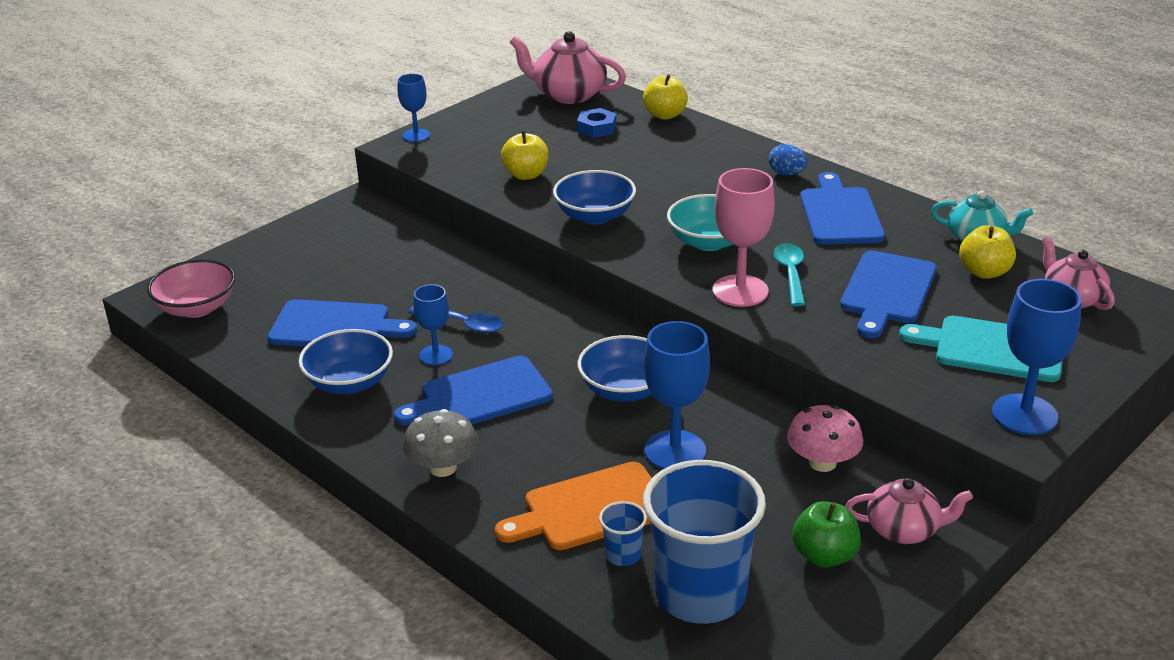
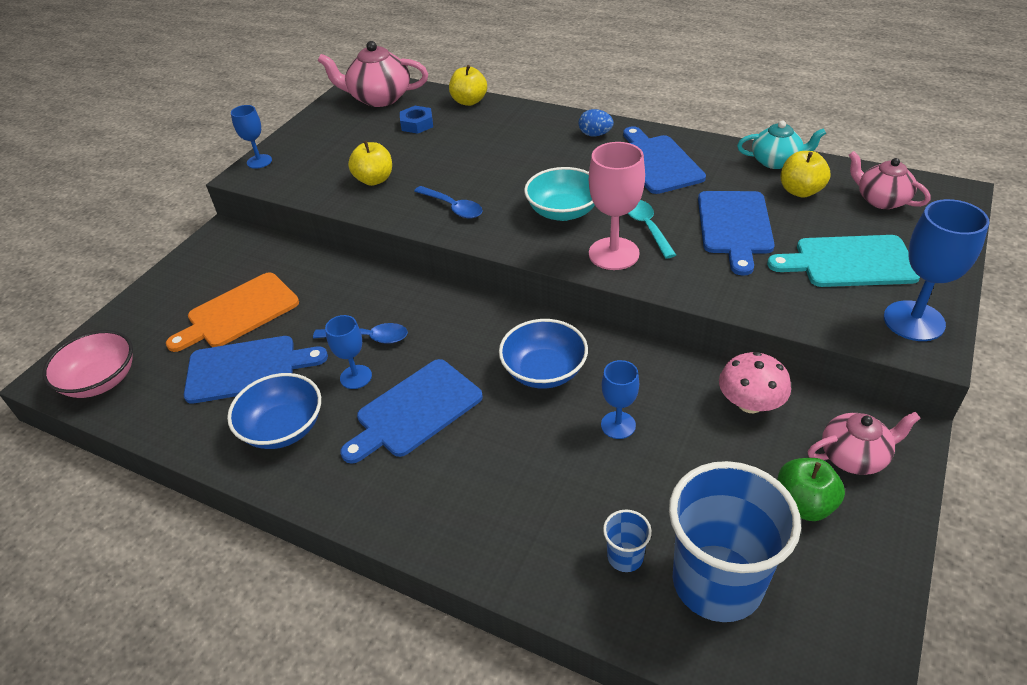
camera: 15 degrees left, 10 degrees up
grey mushroom [403,409,478,477] -> none
orange cutting board [495,462,652,550] -> orange cutting board moved to [166,273,299,352]
blue bowl [553,170,636,225] -> blue spoon [414,186,483,218]
blue goblet [644,321,710,469] -> blue goblet [601,360,639,439], size x0.60

